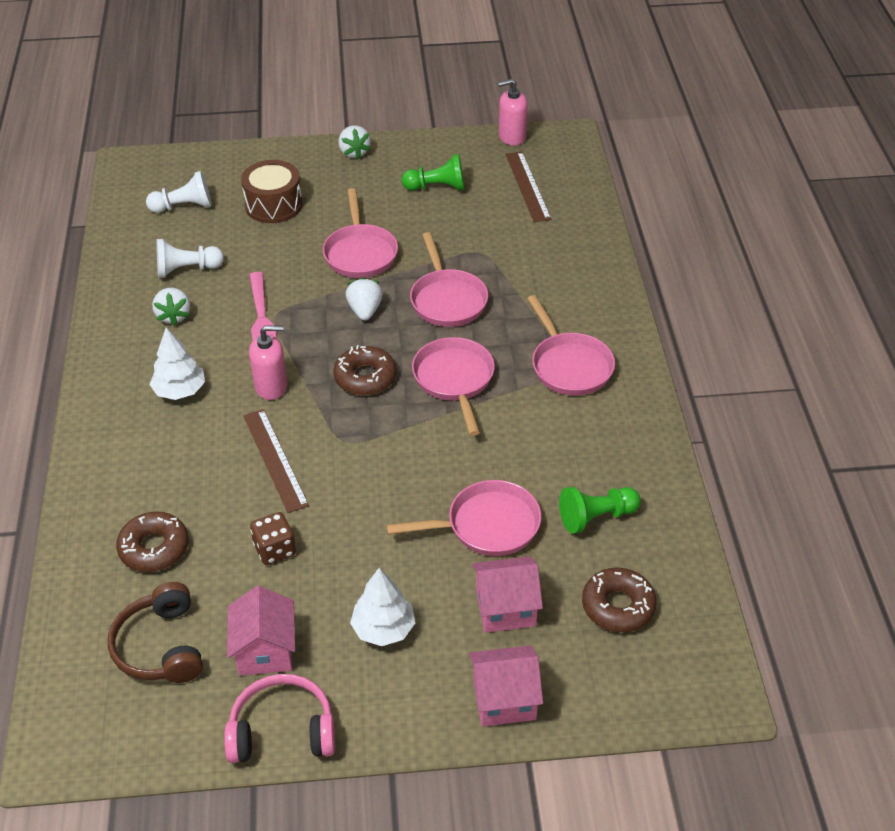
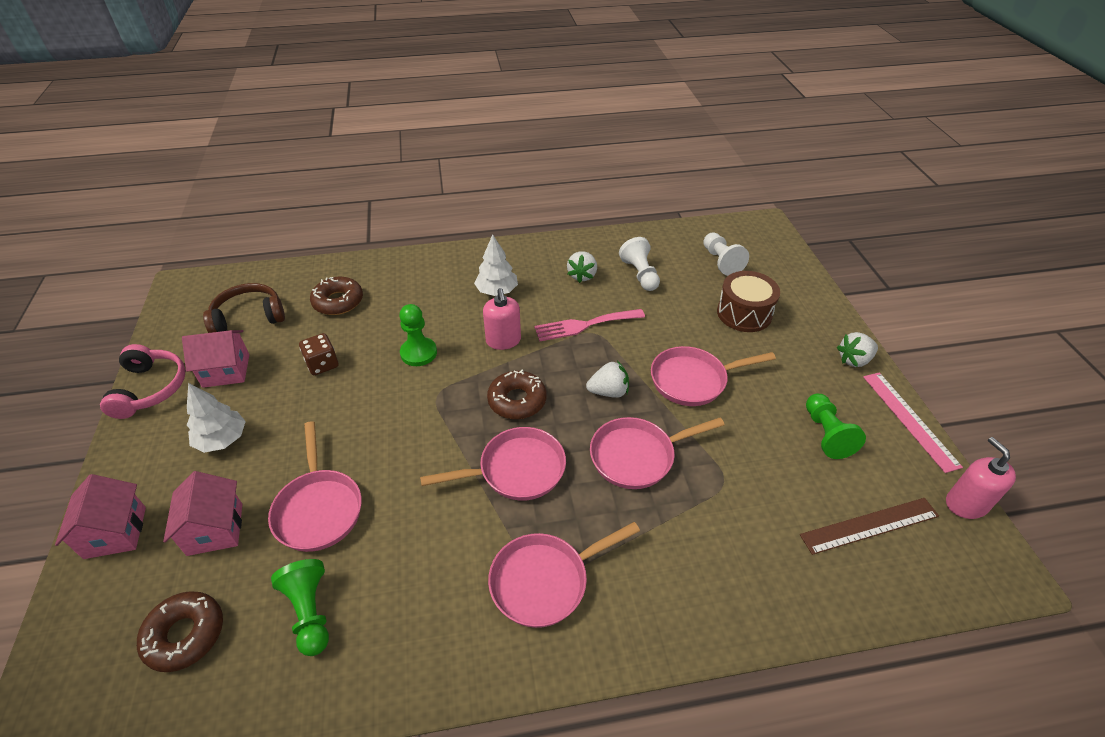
camera: 85 degrees right, 0 degrees up
white strawberry [152,288,190,326] -> white strawberry turned 60 degrees counterclockwise [567,251,597,283]
brown ruler [243,409,309,513] -> green pawn [399,304,437,366]
none -> pink ruler [863,372,963,473]

